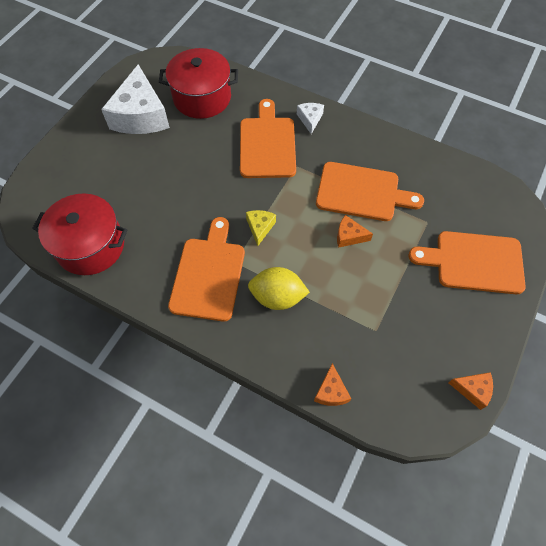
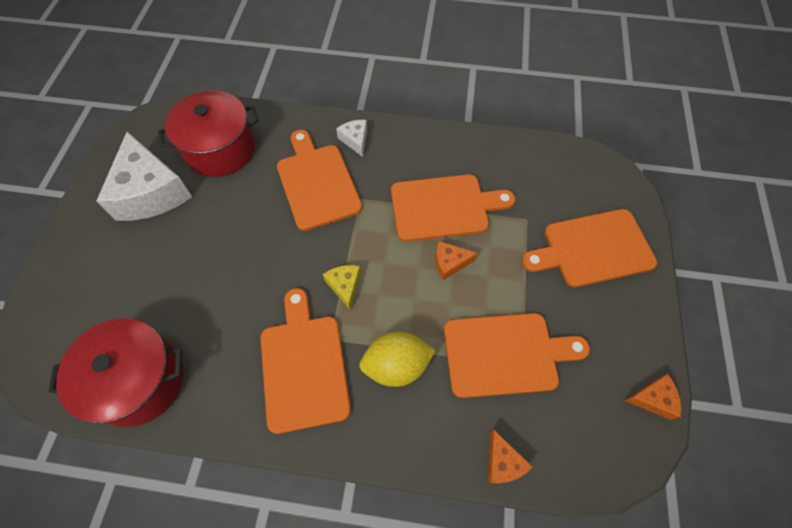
camera: 20 degrees left, 0 degrees up
none -> orange cutting board [444,313,590,398]

